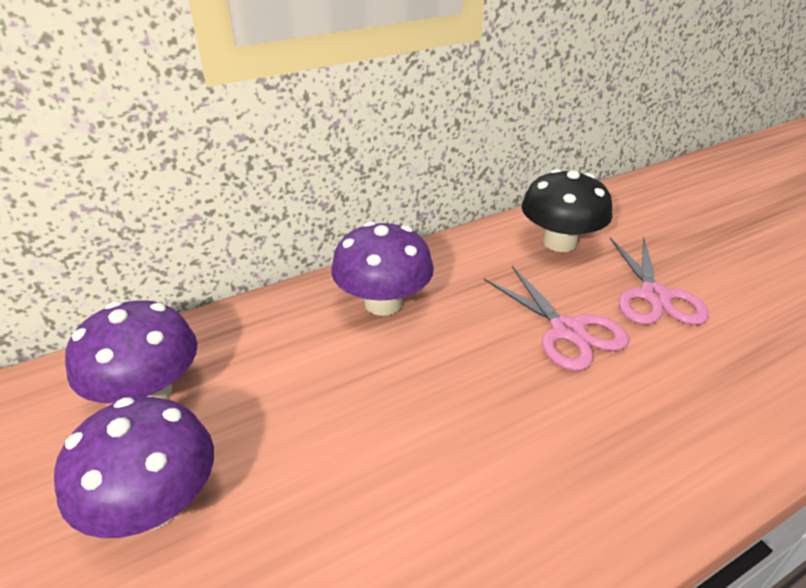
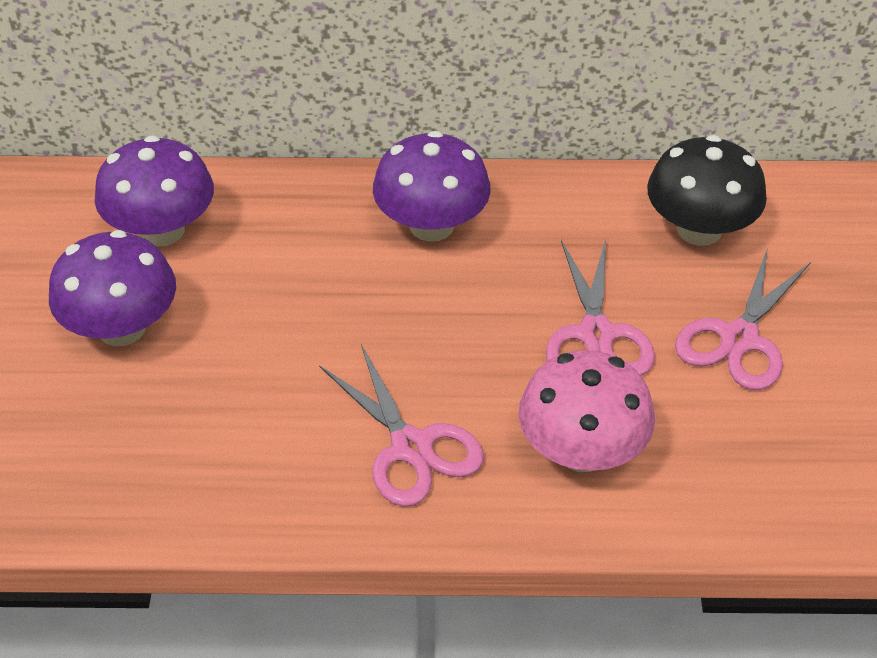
camera: 30 degrees right, 10 degrees up
none -> pink scissors [319,344,484,507]
none -> pink mushroom [518,350,655,472]

